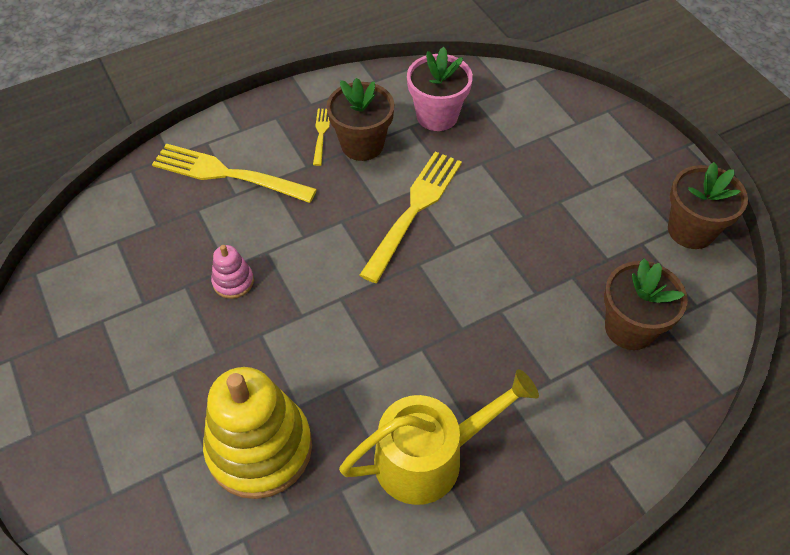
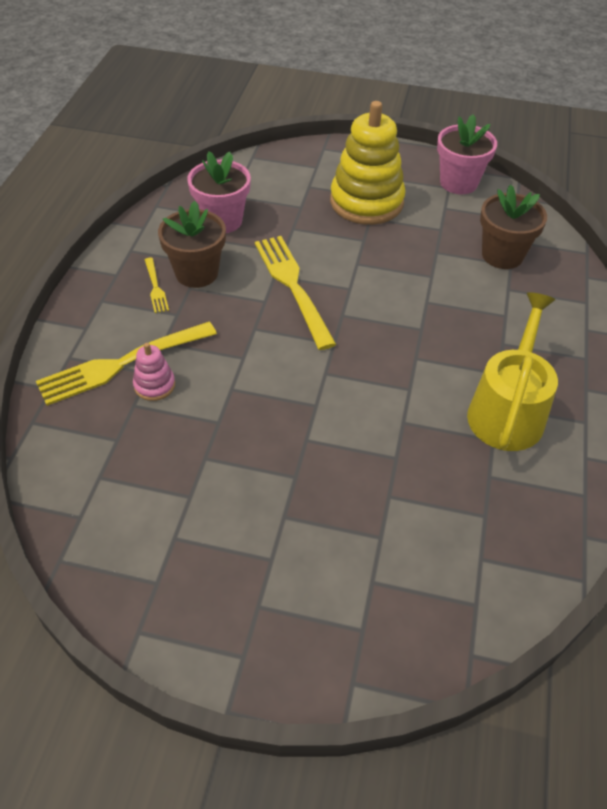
camera: 50 degrees left, 5 degrees down
yellow stacking toy [203,367,312,499] -> yellow stacking toy moved to [330,101,406,225]
pink stacking toy [211,245,254,299] -> pink stacking toy moved to [133,343,175,401]
yellow fork [313,109,330,166] -> yellow fork turned 150 degrees counterclockwise [145,258,169,313]
brown flower pot [668,162,748,249] -> pink flower pot [437,114,497,194]

